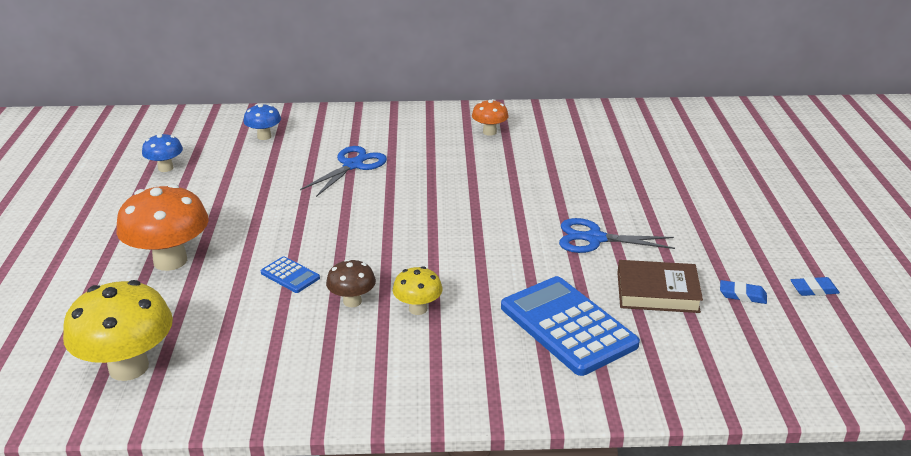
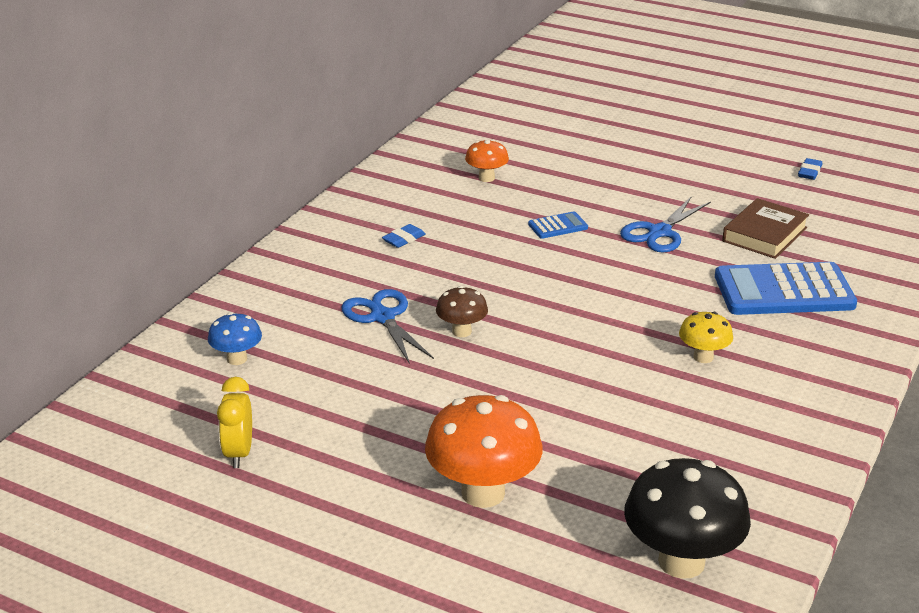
camera: 60 degrees left, 0 degrees up
yellow mushroom [63,280,173,381] -> black mushroom [624,458,751,579]
blue mushroom [142,133,183,172] -> yellow clock [217,377,252,468]
blue calculator [261,256,320,293] -> blue calculator moved to [528,211,588,239]
brown mushroom [326,259,376,307] -> brown mushroom moved to [436,286,488,337]
orange mushroom [472,99,509,136] -> orange mushroom moved to [465,140,509,182]
blue eraser [720,280,767,304] -> blue eraser moved to [382,224,426,248]

